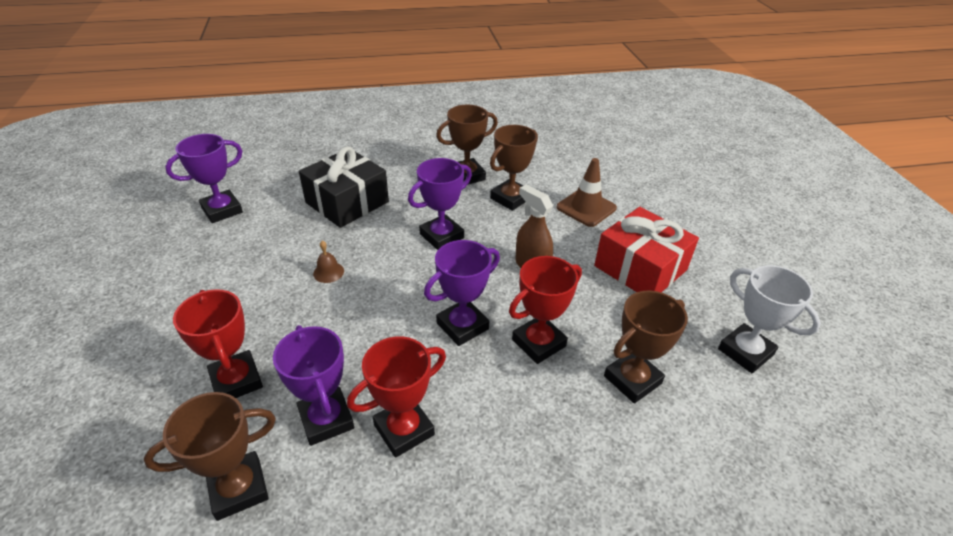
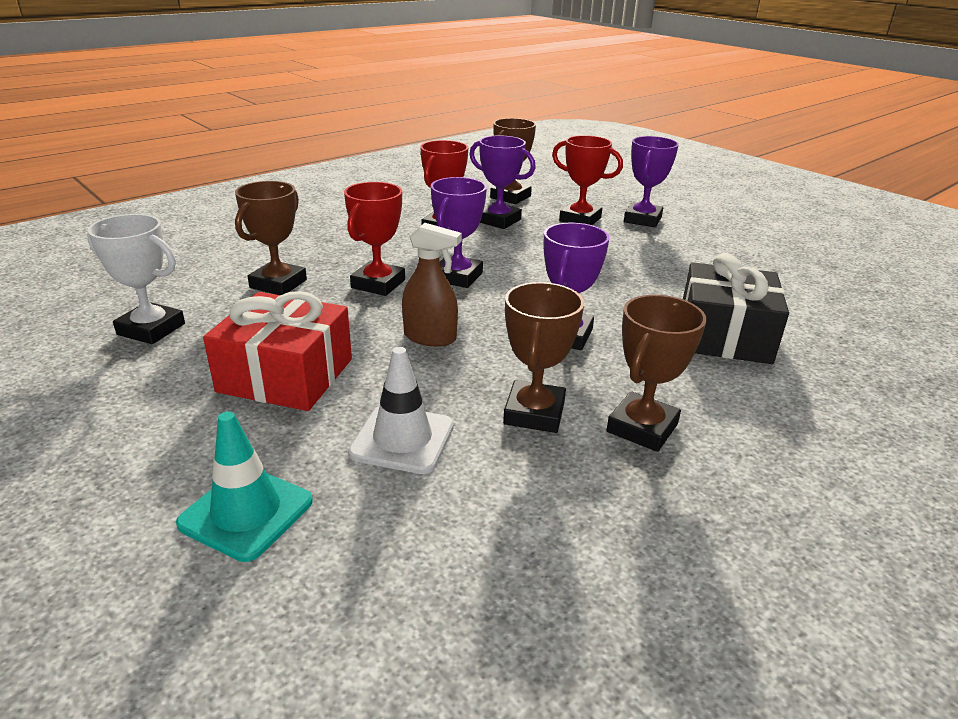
camera: 150 degrees right, 10 degrees down
purple trophy [165,134,243,223] -> purple trophy moved to [624,136,679,227]
brown bell [313,241,344,283] -> none
brown traffic cone [556,158,617,227] -> white traffic cone [348,347,454,474]
none -> turquoise traffic cone [176,411,313,562]

